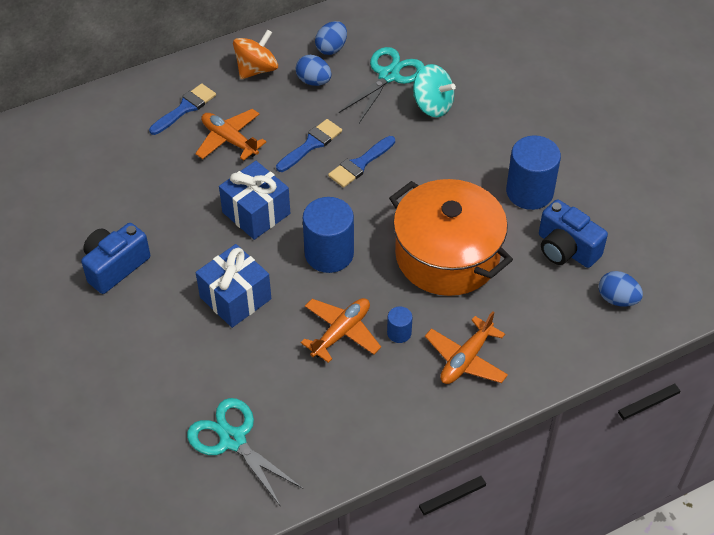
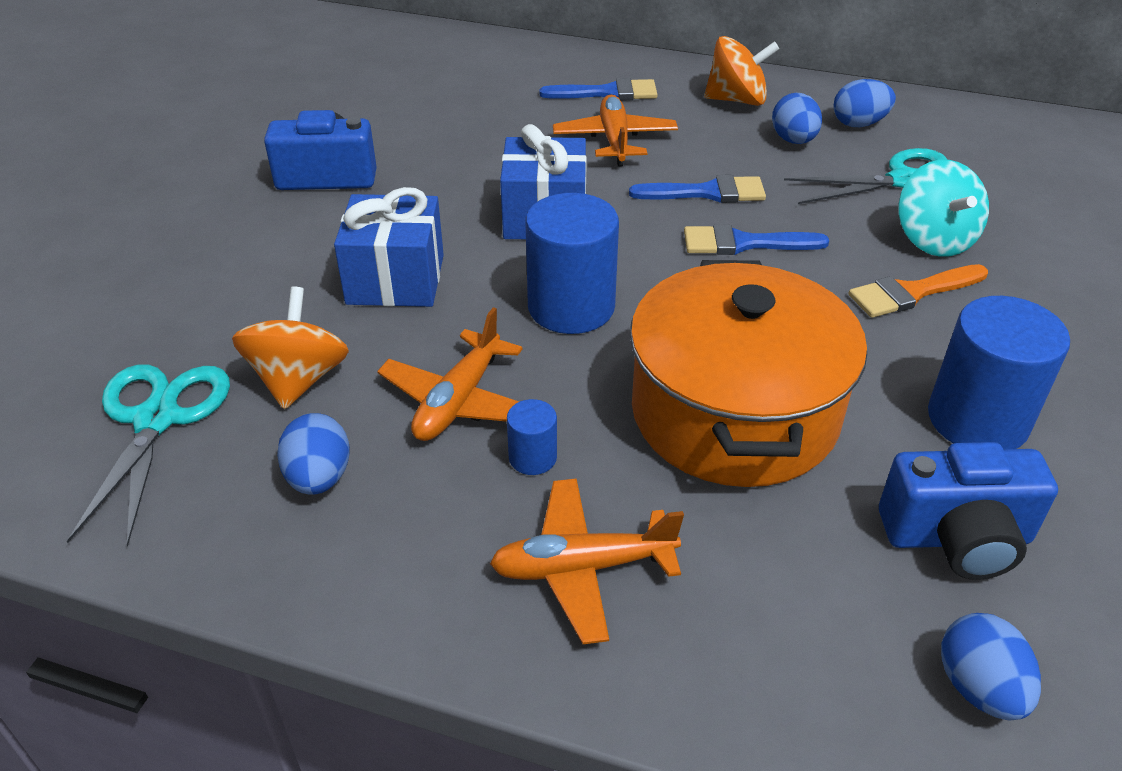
camera: 45 degrees right, 10 degrees down
orange plane [301,298,381,363] -> orange plane turned 120 degrees clockwise [377,307,523,441]
blue camera [539,199,608,268] -> blue camera turned 90 degrees counterclockwise [879,442,1058,580]
none -> orange spinning top [232,286,349,409]
none -> blue egg [277,413,350,495]
none -> orange brush [849,264,988,318]

